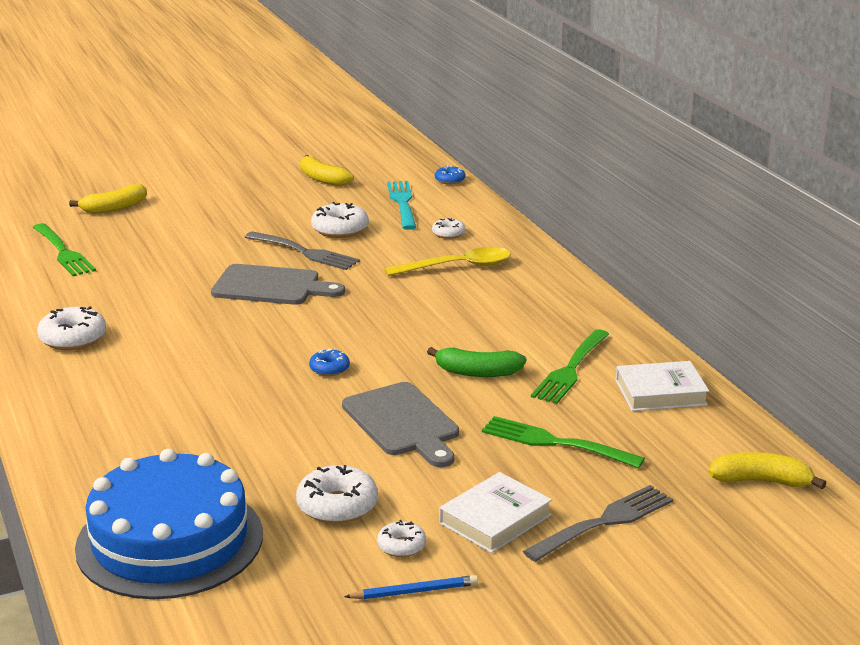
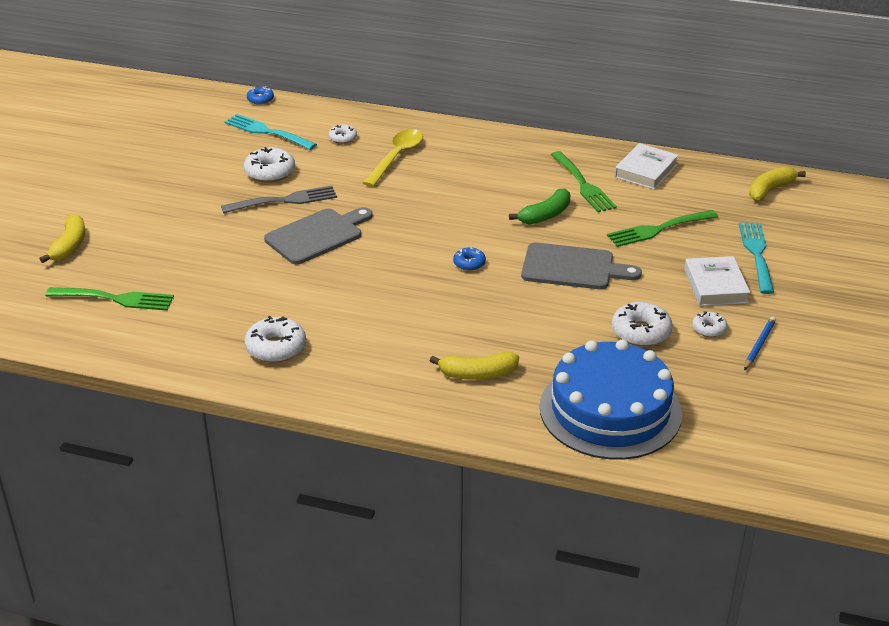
camera: 50 degrees left, 10 degrees up
yellow banana [300,155,353,186] -> yellow banana moved to [430,352,519,380]
grey fork [523,485,673,562] -> turquoise fork [739,222,774,294]

